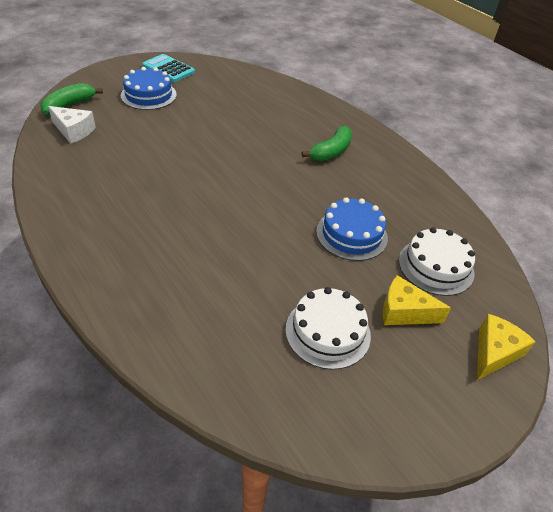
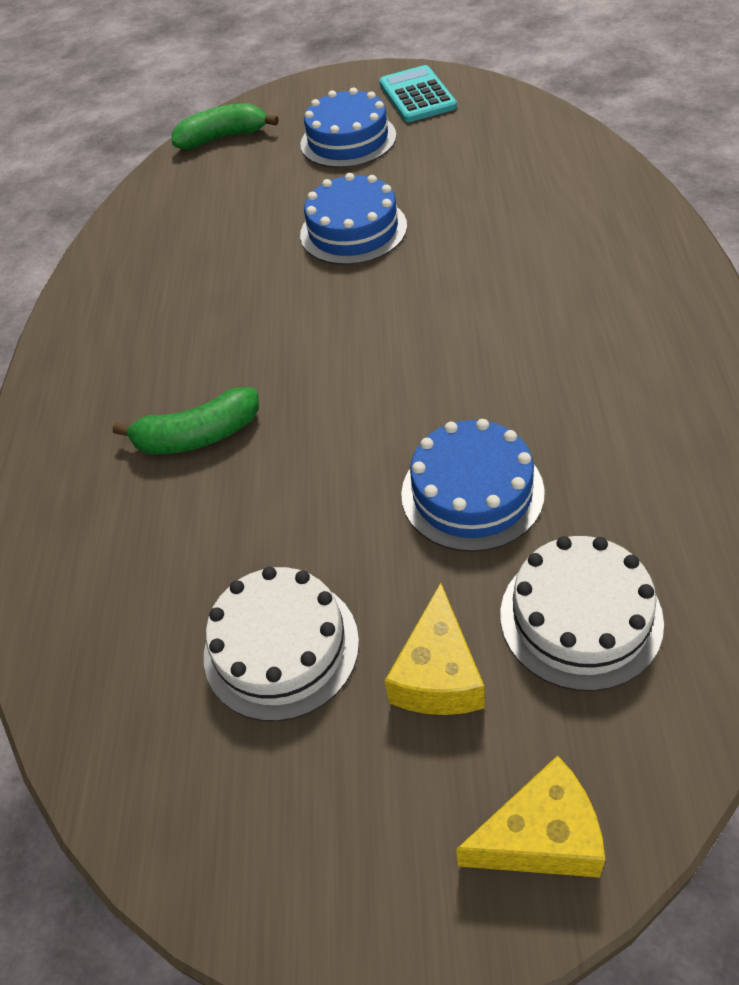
camera: 45 degrees right, 5 degrees up
white cheese [48,106,96,144] -> none
green banana [302,126,352,161] -> green banana moved to [113,387,259,454]
yellow cheese [383,275,451,325] -> yellow cheese turned 135 degrees counterclockwise [385,583,485,715]
none -> blue cake [300,173,407,265]

